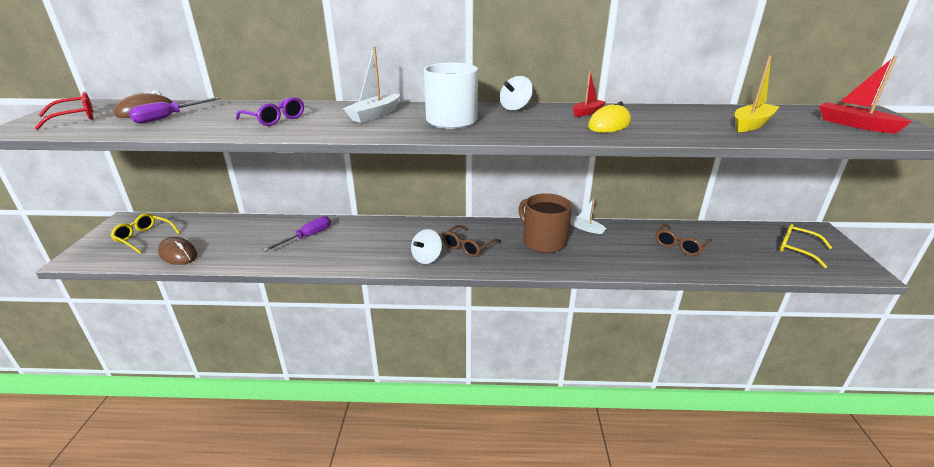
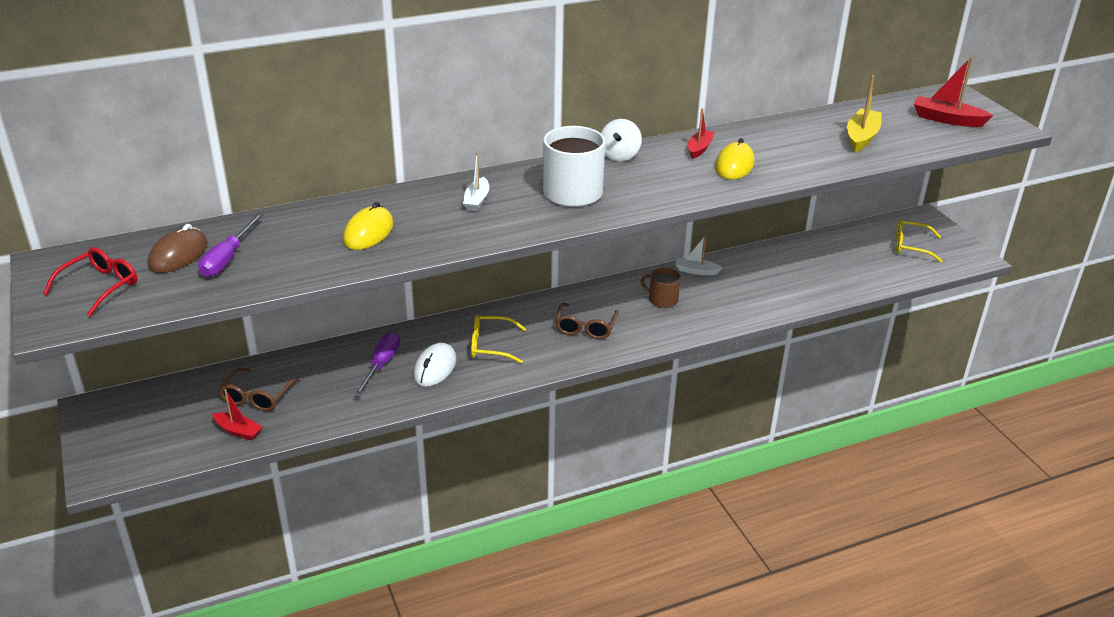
camera: 25 degrees left, 5 degrees up
yellow glasses [111,213,180,254] -> yellow glasses moved to [471,315,526,363]
brown mouse [158,237,197,265] -> red boat [212,389,263,441]
purple glasses [236,97,304,126] -> yellow mouse [343,202,394,250]
white boat [343,47,400,123] -> white boat [463,152,489,211], size x0.65
white spinning top [411,229,442,264] -> none
brown mug [519,193,572,253] -> brown mug [641,268,681,308], size x0.55
brown glasses [656,223,713,256] -> brown glasses moved to [219,368,299,411]
none -> white mouse [413,343,456,387]

